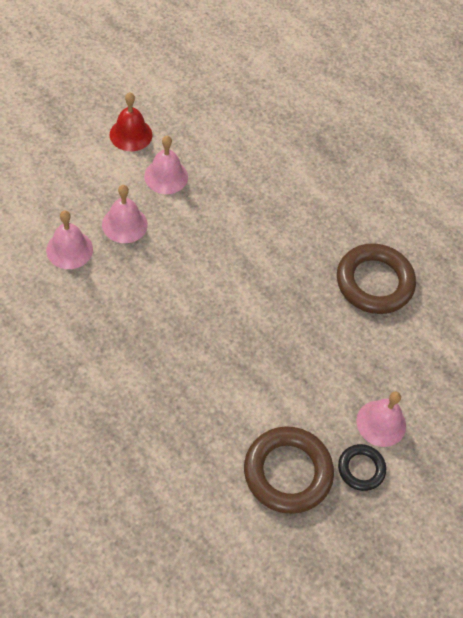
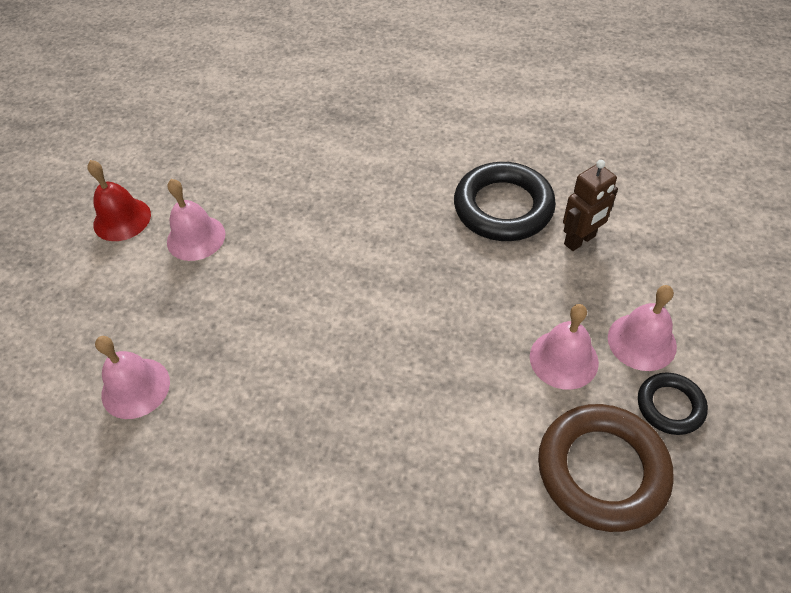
camera: 25 degrees left, 5 degrees down
pink bell [102,185,148,243] -> pink bell moved to [530,304,599,390]
brown ring [337,243,416,314] -> black ring [454,162,556,241]
none -> brown robot [563,160,618,251]

